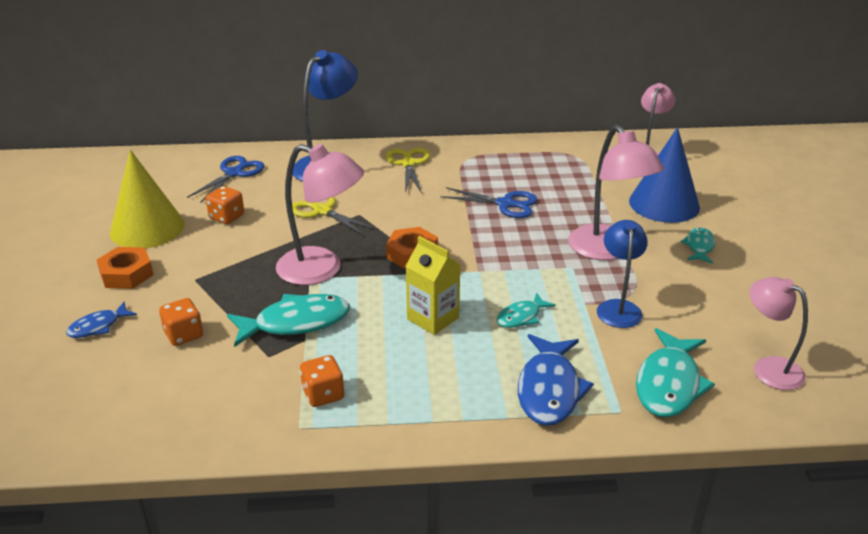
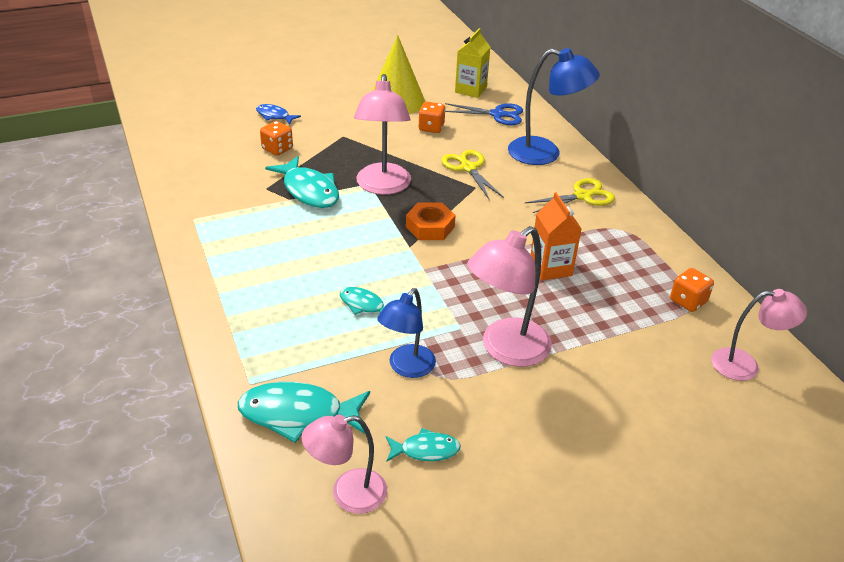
camera: 70 degrees right, 5 degrees up
orange nut [97,247,154,289] -> none
yellow scissors [292,197,377,236] -> yellow scissors turned 45 degrees counterclockwise [441,150,504,199]
orange dice [300,355,344,407] -> orange dice moved to [670,268,714,312]
yellow carton [406,236,460,335] -> yellow carton moved to [455,28,490,98]
blue scissors [441,187,538,218] -> orange carton [531,192,581,280]
blue fish [518,334,594,426] -> none
blue lamp [597,220,648,328] -> blue lamp turned 135 degrees clockwise [377,288,436,378]
blue cone [629,127,700,223] -> none
turquoise fish [681,227,715,264] -> turquoise fish moved to [386,428,461,462]
pink lamp [750,277,808,390] -> pink lamp turned 135 degrees counterclockwise [302,414,387,514]

